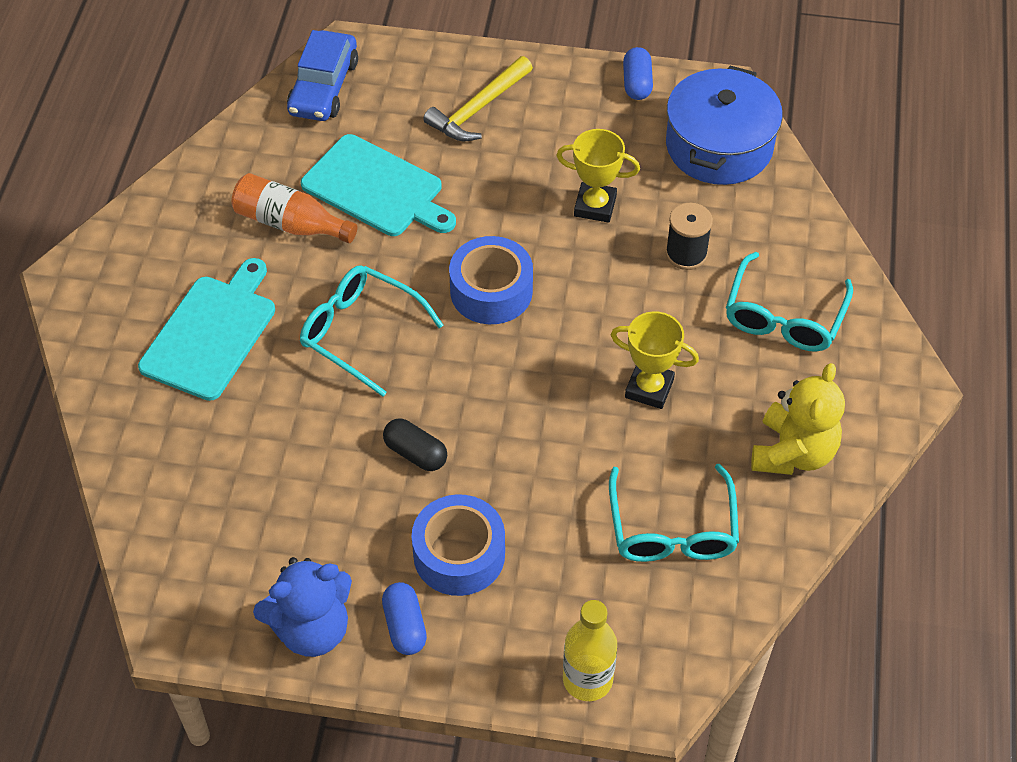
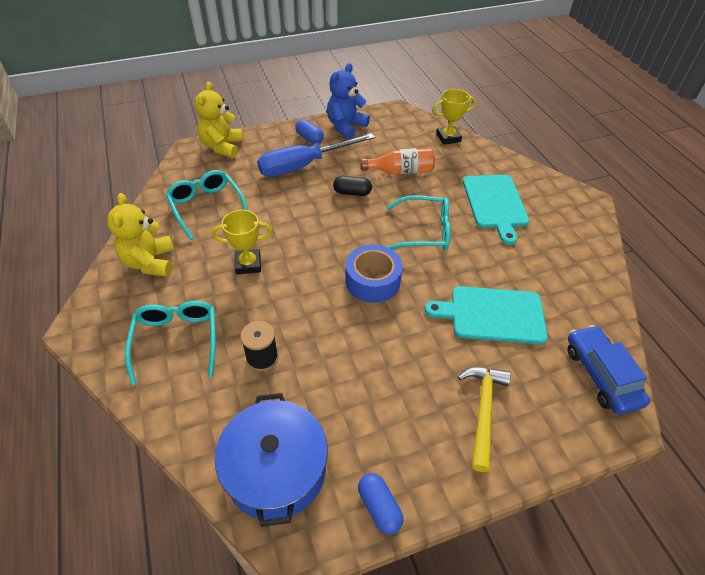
camera: 150 degrees right, 5 degrees down
orange bottle [232,173,357,243] -> orange bottle moved to [361,147,435,175]
blue tape [412,494,505,596] -> blue screwdriver [257,133,375,177]
yellow trophy [556,129,640,223] -> yellow trophy moved to [433,89,476,145]
yellow bottle [563,600,617,701] -> yellow teddy bear [194,82,243,158]

